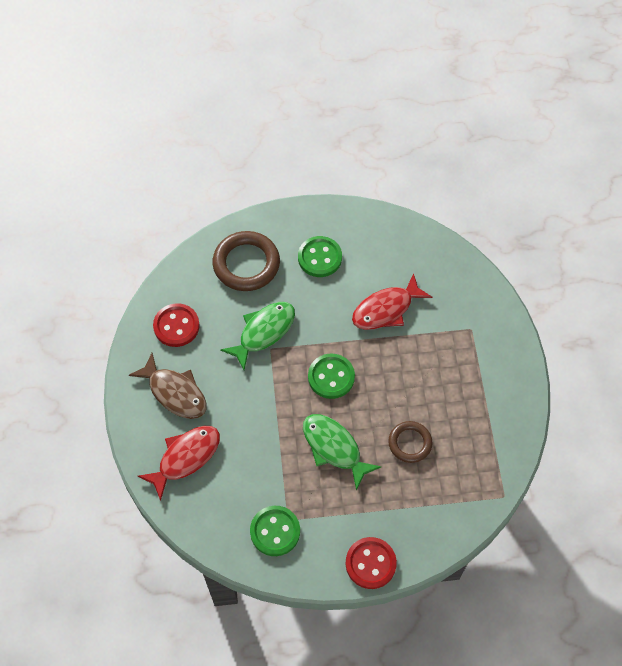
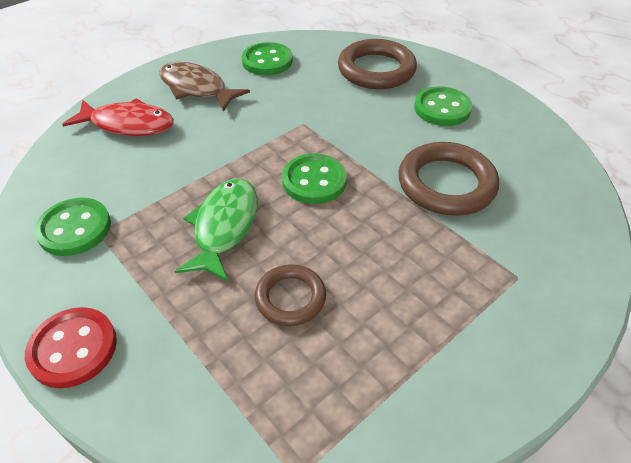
camera: 55 degrees right, 15 degrees down
brown fish [129,353,206,419] -> brown fish turned 120 degrees clockwise [159,62,250,112]
red button [153,303,200,347] -> green button [242,42,293,75]
green fish [220,302,295,370] -> none
red fish [352,273,432,330] -> brown ring [399,142,499,216]

